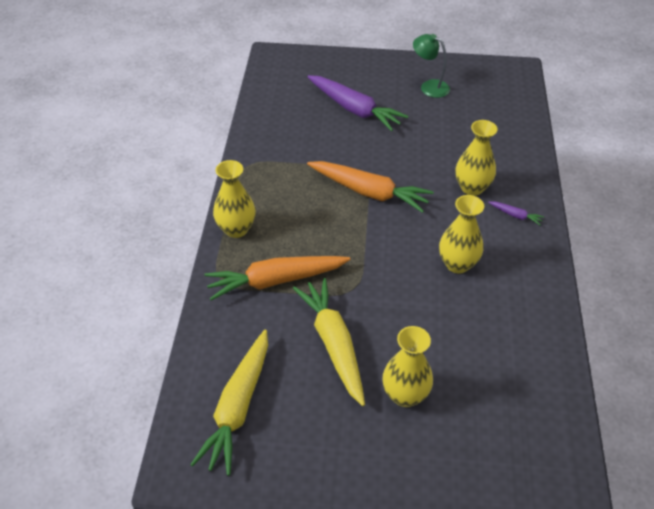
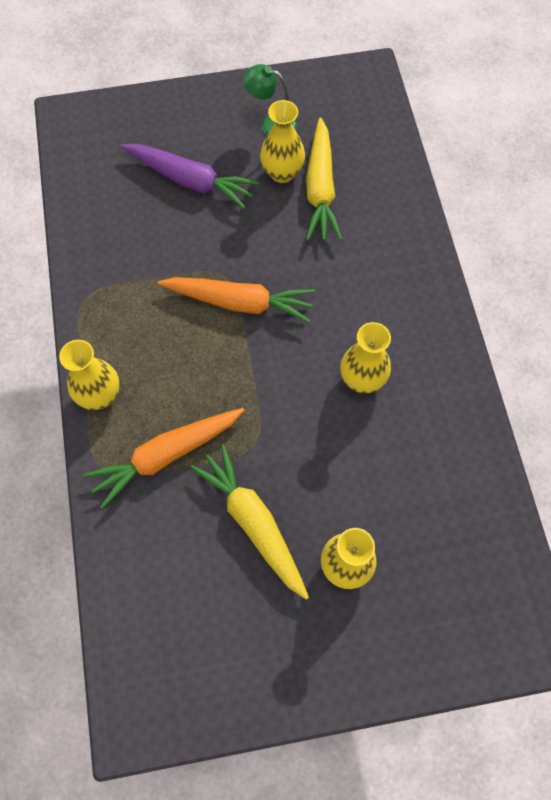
camera: 15 degrees left, 20 degrees up
yellow carrot [190,330,268,476] -> yellow carrot moved to [306,117,342,241]
yellow vase [455,120,498,196] -> yellow vase moved to [260,100,305,183]
purple carrot [488,201,544,225] -> none

